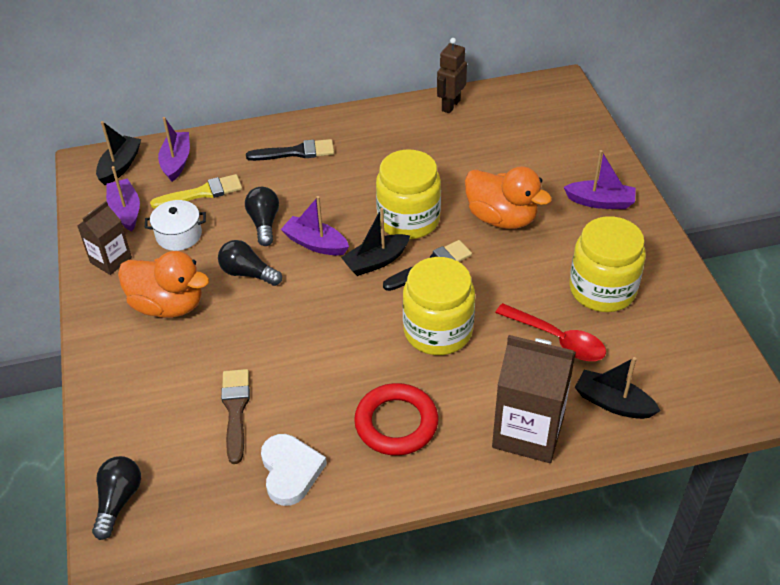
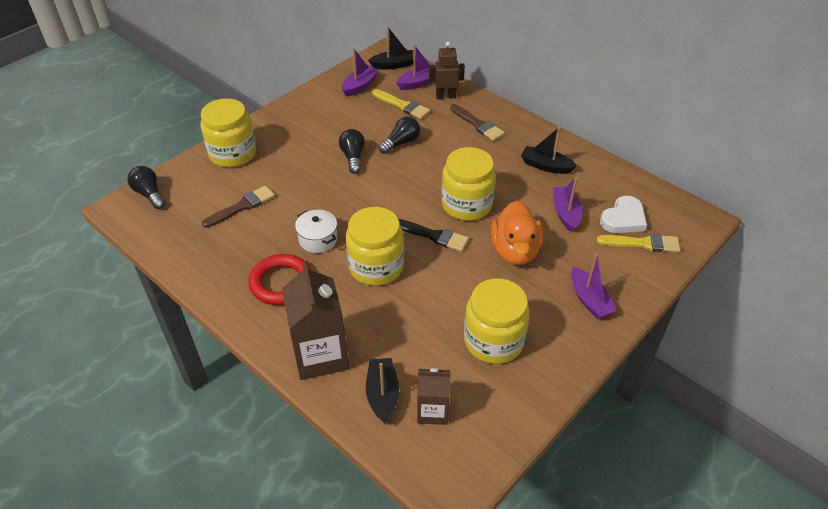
camera: 55 degrees right, 0 degrees up
brown carton [77,201,132,275] -> brown carton moved to [417,368,450,425]
black light bulb [92,456,141,540] -> black light bulb turned 105 degrees counterclockwise [127,166,165,209]
orange duck [118,251,209,318] -> none
white pot [145,200,206,251] -> white pot moved to [295,210,338,253]
black brush [246,139,334,161] -> brown brush [450,104,505,141]
white heart [261,434,327,506] -> white heart moved to [600,196,647,233]
purple boat [281,196,349,256] -> purple boat moved to [553,177,582,232]
black boat [341,208,410,276] -> black boat moved to [521,127,577,174]
brown robot [437,38,467,113] -> brown robot moved to [429,42,465,99]
red spoon [495,303,606,361] -> none
none -> yellow jar [200,98,256,168]
none -> yellow brush [596,234,680,252]

